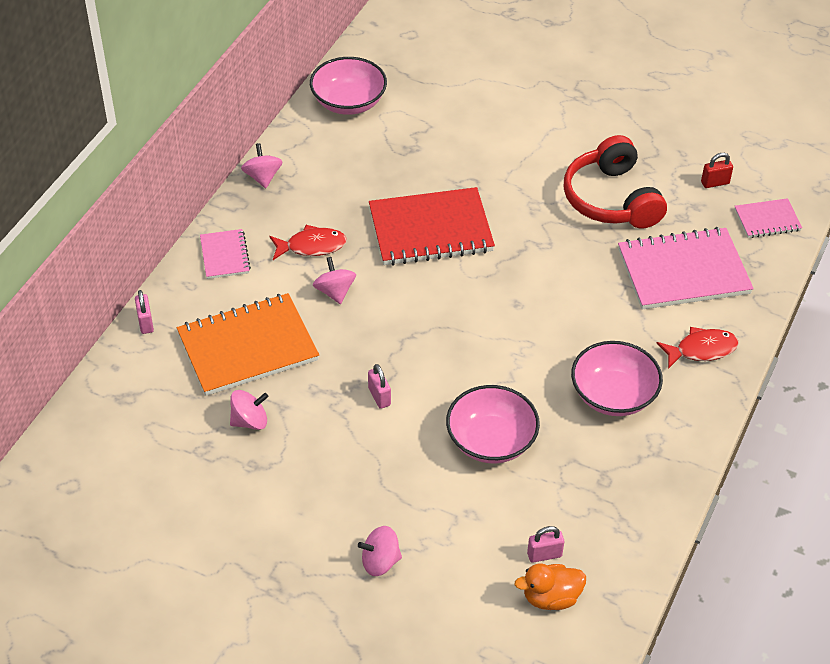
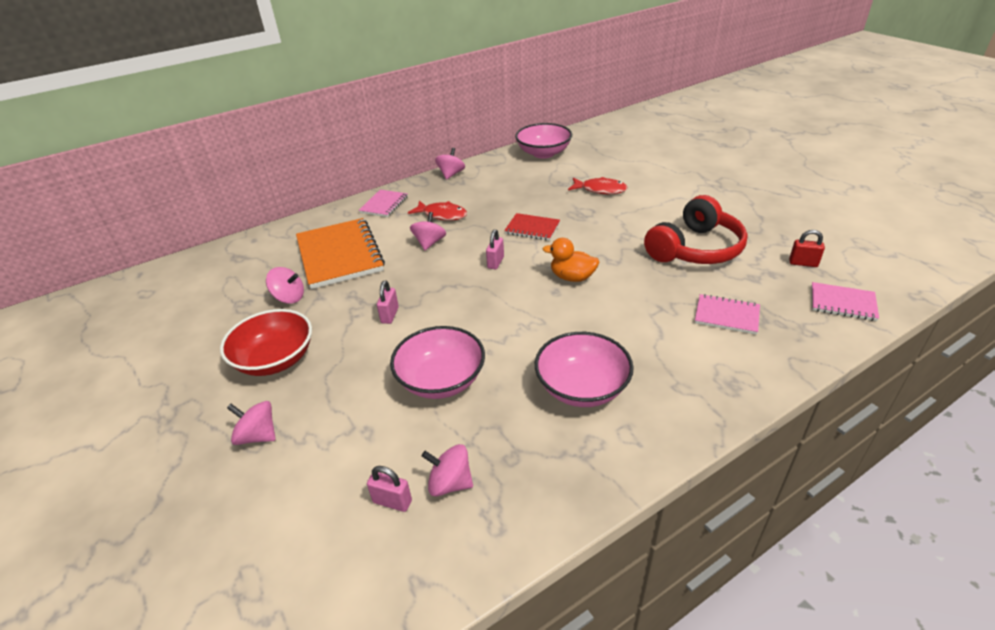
camera: 35 degrees right, 10 degrees down
pink padlock [135,290,154,334] -> pink padlock moved to [486,229,504,269]
orange notebook [177,293,319,396] -> orange notebook turned 60 degrees clockwise [296,218,385,289]
red notebook [369,187,495,266] -> red notebook [504,213,560,241], size x0.51
orange duck [515,563,586,610] -> orange duck moved to [543,238,599,282]
red headphones [564,135,667,229] -> red headphones turned 150 degrees counterclockwise [644,195,748,264]
pink notebook [618,227,754,310] -> pink notebook [695,294,760,335], size x0.51
red fish [656,327,739,369] -> red fish moved to [568,177,628,194]
none -> red bowl [220,309,312,376]
none -> pink spinning top [422,444,473,496]

